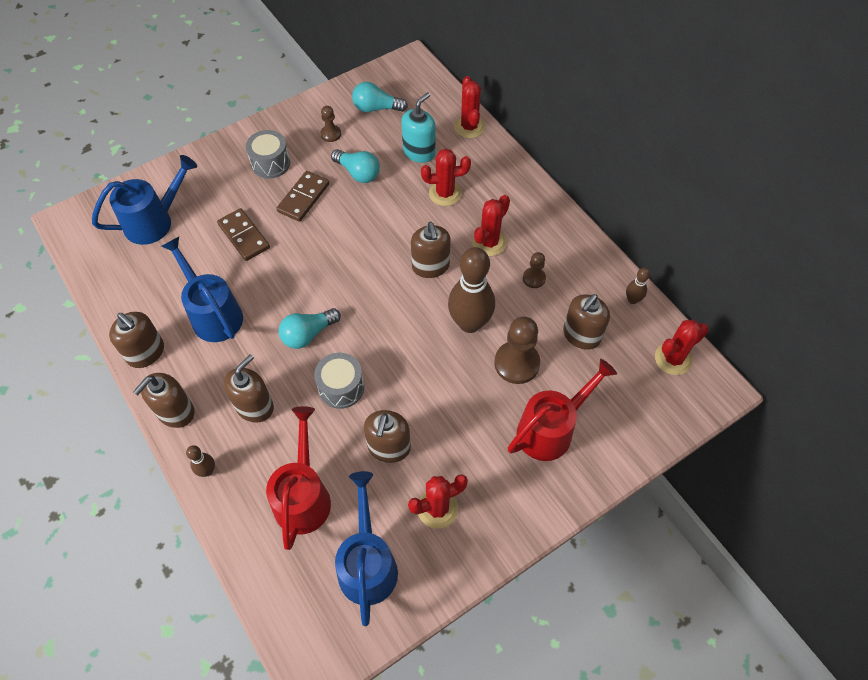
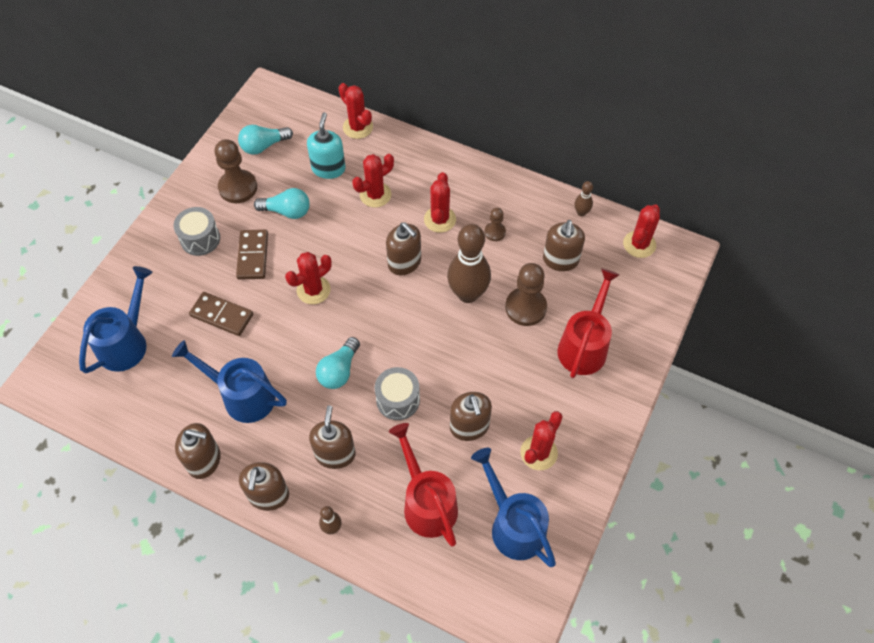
camera: 30 degrees left, 0 degrees up
brown pawn [320,106,341,142] -> brown pawn [214,139,257,203], size x1.85
none -> red cactus [285,252,332,304]

